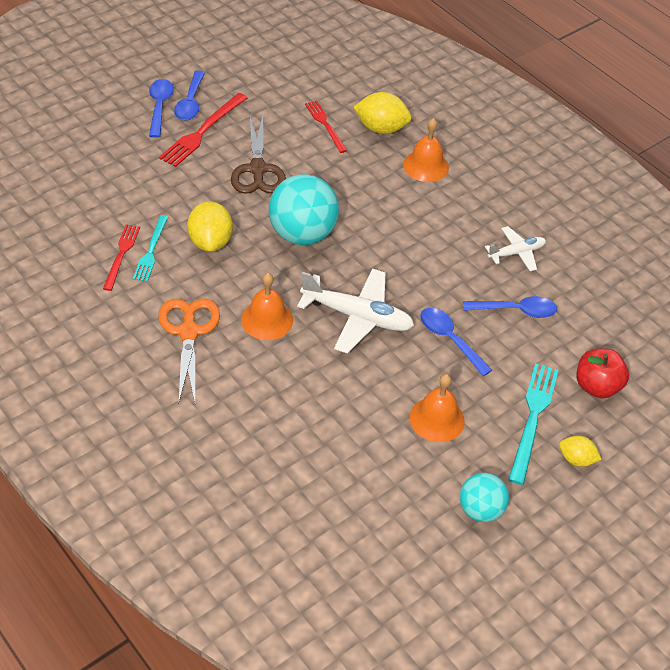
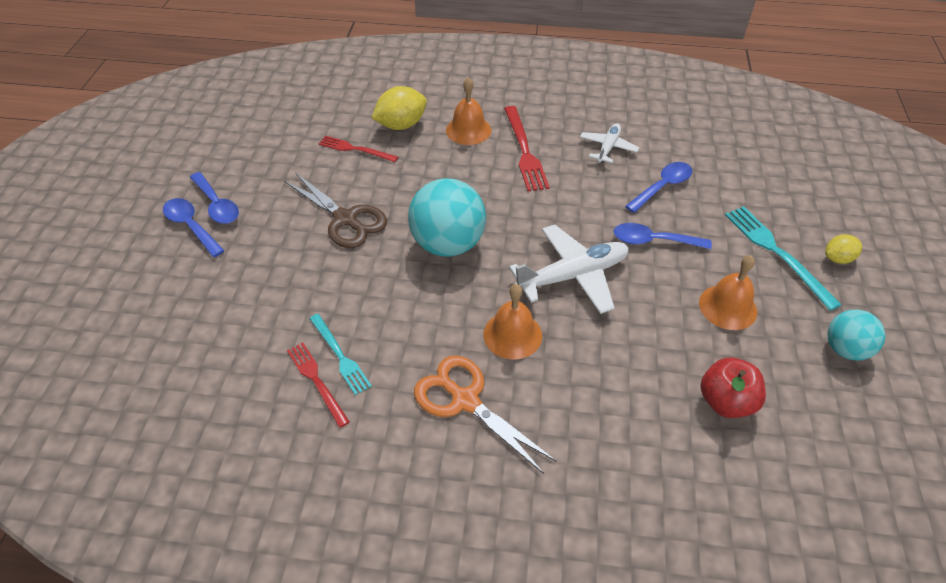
camera: 40 degrees left, 0 degrees up
red fork [159,93,247,167] -> red fork moved to [504,106,550,191]
yellow lemon [187,201,233,252] -> none
red apple [577,348,629,399] -> red apple moved to [700,357,766,418]

